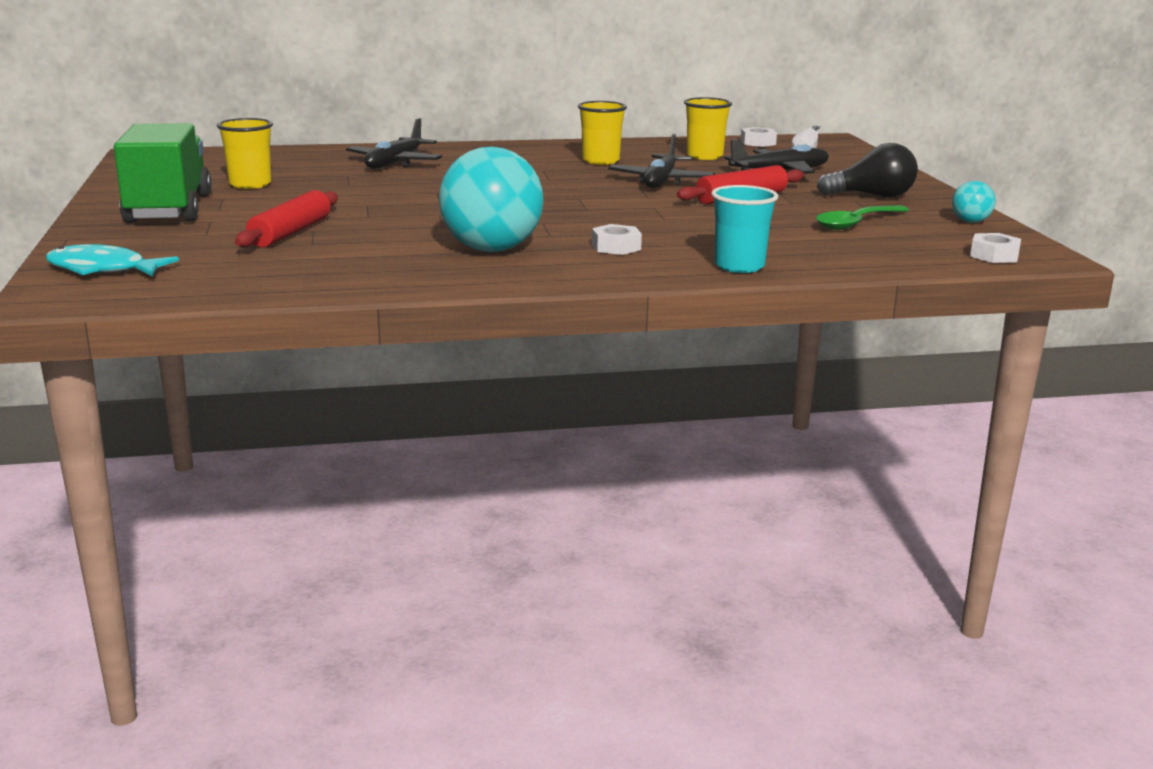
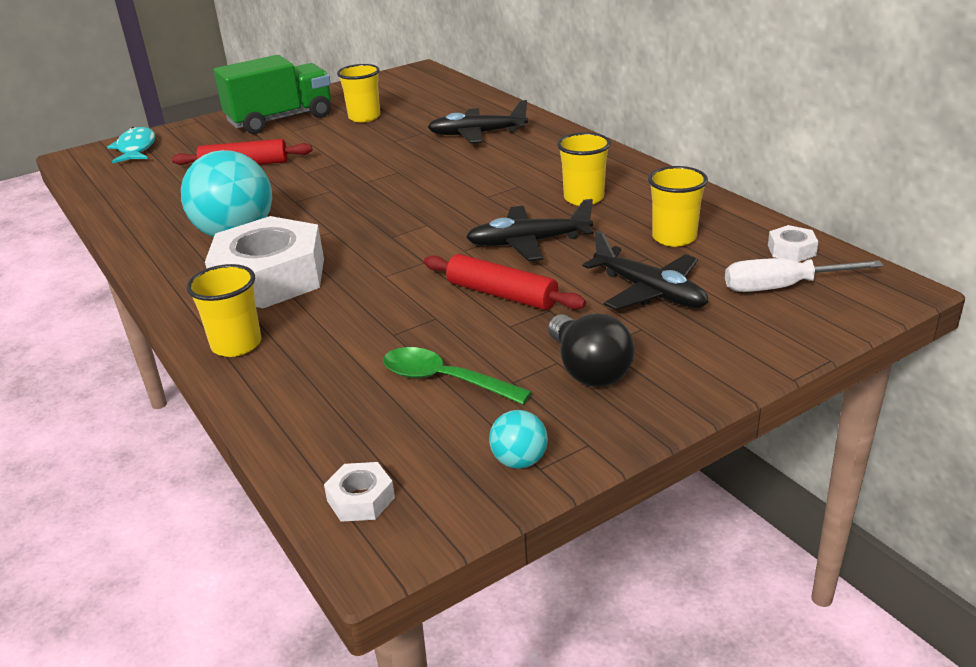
camera: 70 degrees right, 10 degrees up
white nut [592,224,642,255] -> white nut [205,216,324,308], size x2.48
turquoise cup [711,185,778,273] -> yellow cup [186,264,261,357]

